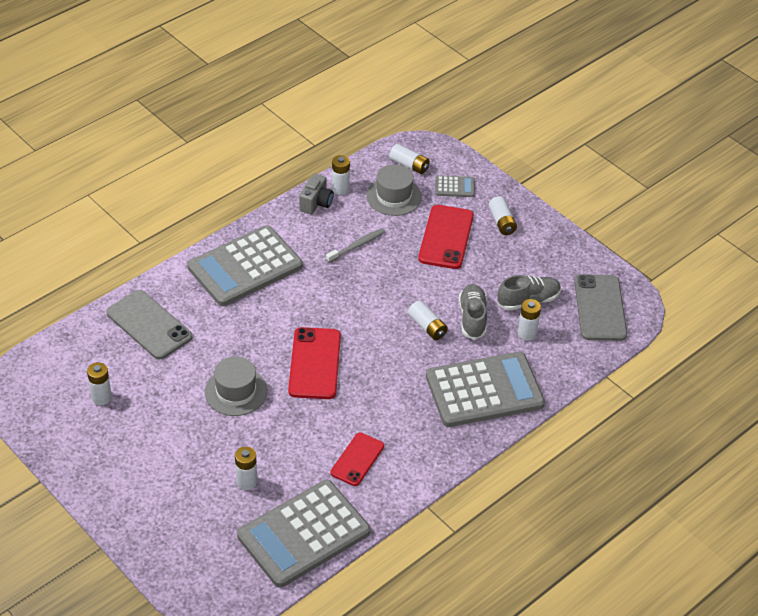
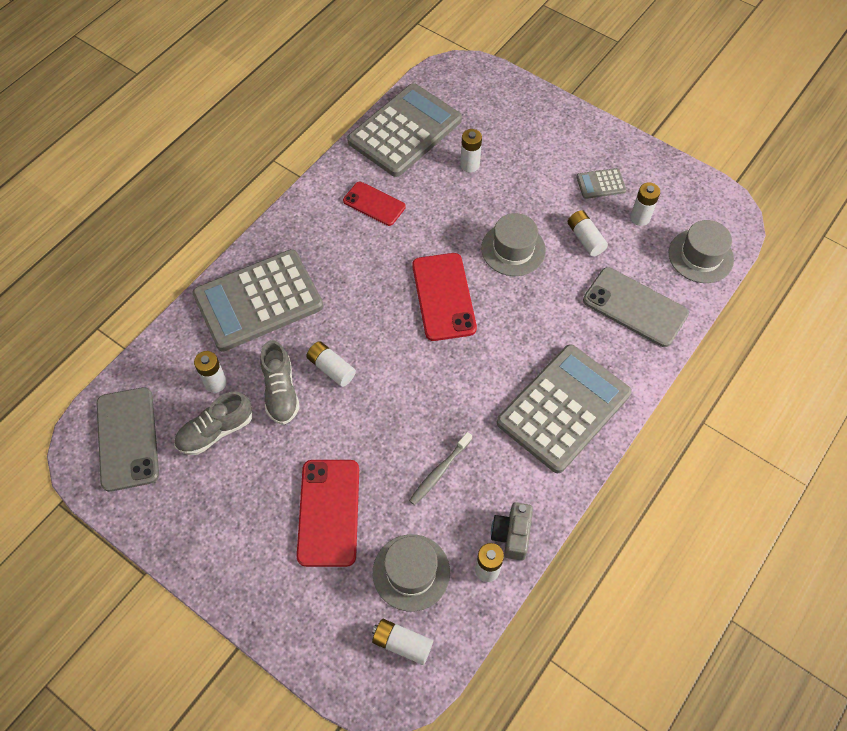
camera: 170 degrees right, 15 degrees up
red phone [331,433,384,486] -> red phone turned 75 degrees counterclockwise [343,182,406,226]
grey calculator [435,175,475,197] -> grey calculator moved to [576,168,626,199]
white battery [489,196,517,235] -> white battery moved to [568,210,608,256]
none -> grey hat [669,220,734,283]

